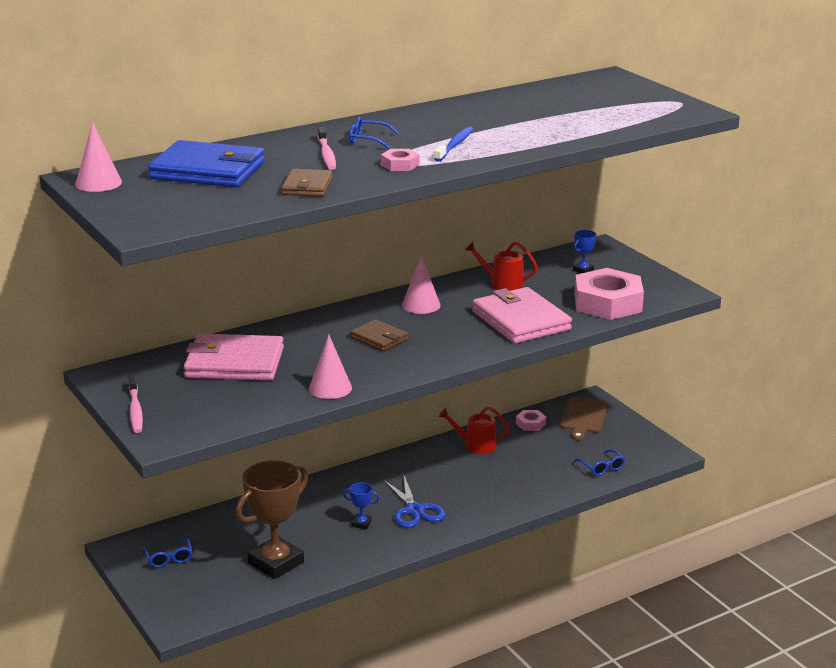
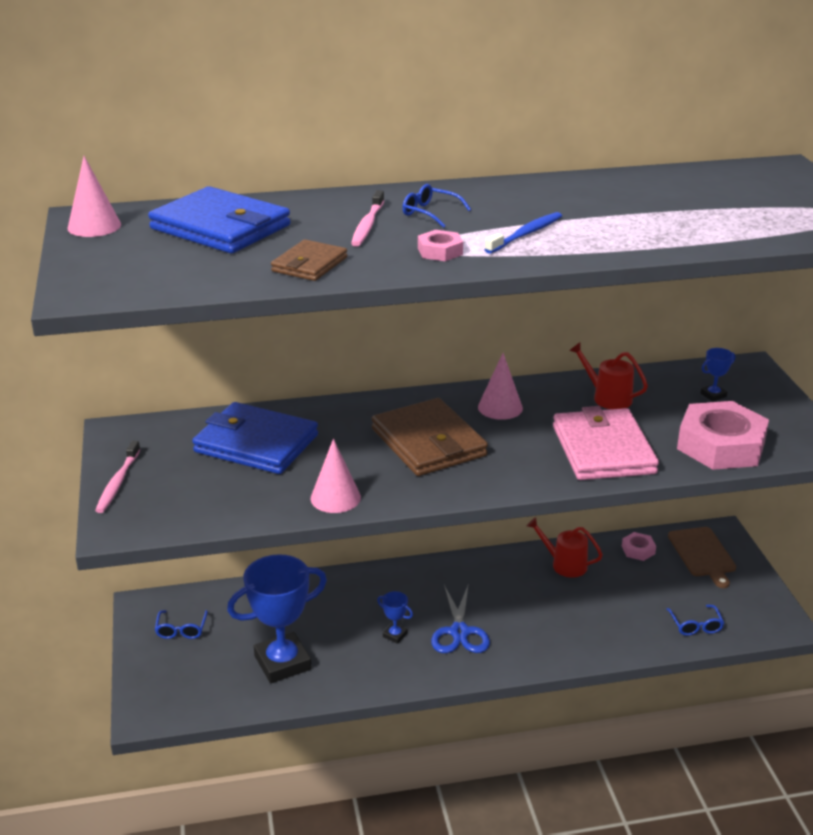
camera: 20 degrees right, 5 degrees up
pink wallet [184,333,284,381] -> blue wallet [192,402,318,474]
brown trophy [236,460,308,579] -> blue trophy [227,554,327,683]
brown wallet [350,319,408,351] -> brown wallet [372,398,488,476], size x1.85
brown cutting board [560,397,608,441] -> brown cutting board turned 45 degrees counterclockwise [668,527,736,588]

